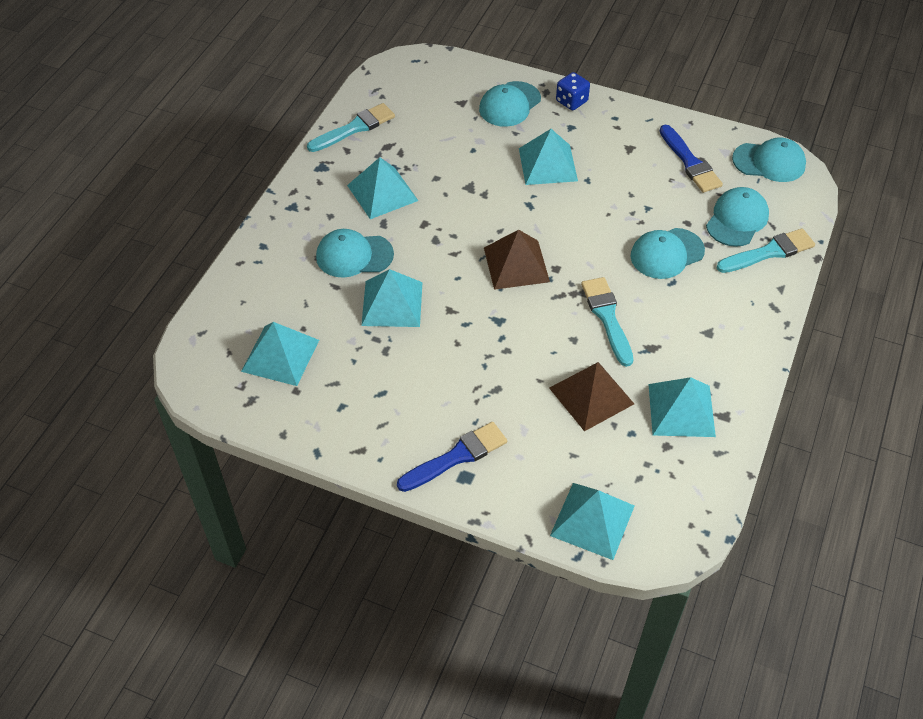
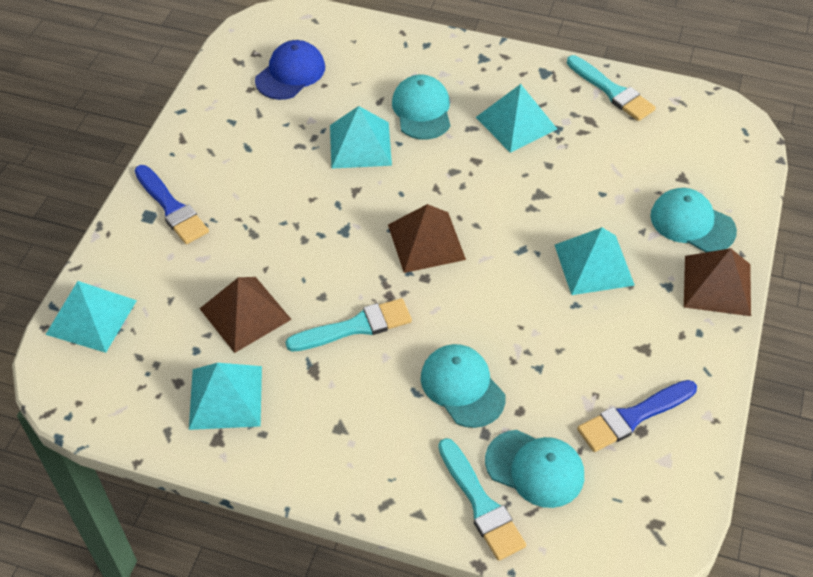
camera: 85 degrees right, 0 degrees up
turquoise pyramid [241,322,319,386] -> blue cap [255,40,325,100]
blue dice [556,72,590,110] -> brown pyramid [684,248,751,316]
turquoise cap [732,138,806,182] -> none

